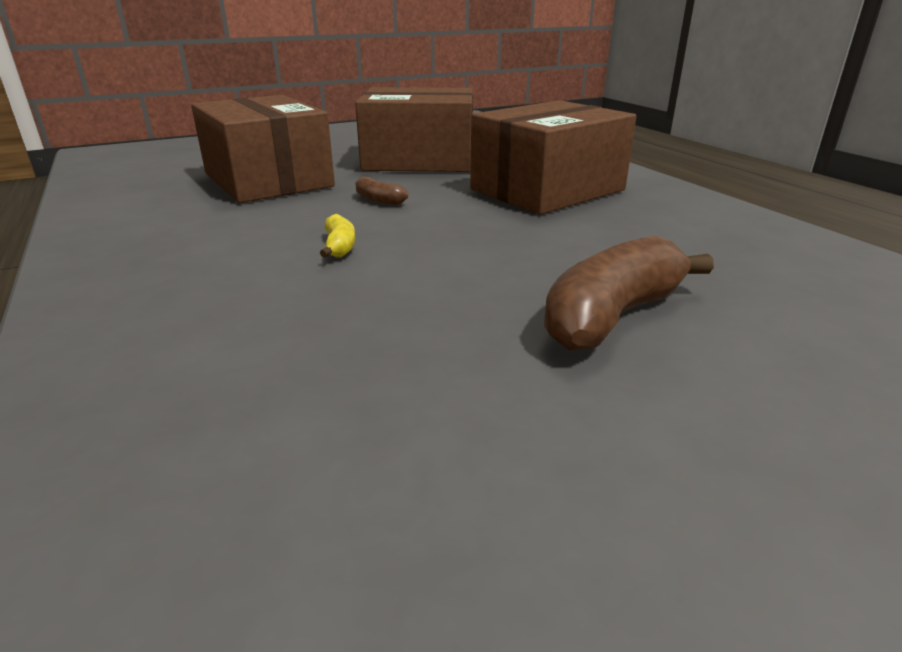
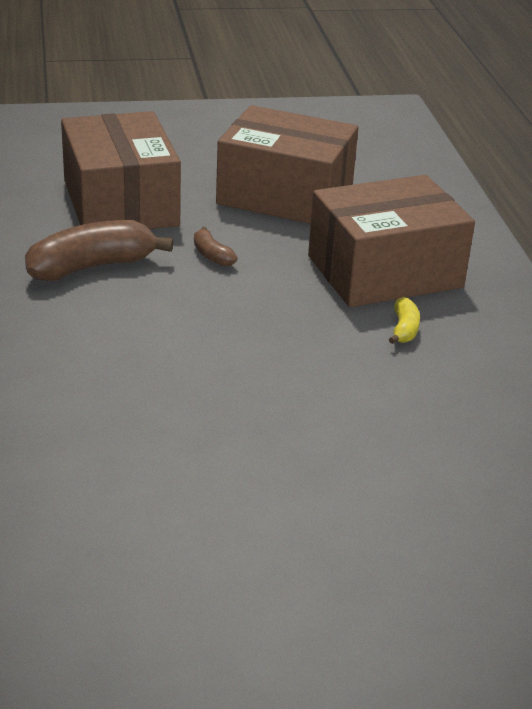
camera: 15 degrees right, 5 degrees up
yellow banana [320,214,355,257] -> yellow banana moved to [389,297,420,344]
brown banana [544,236,714,351] -> brown banana moved to [25,220,174,281]

